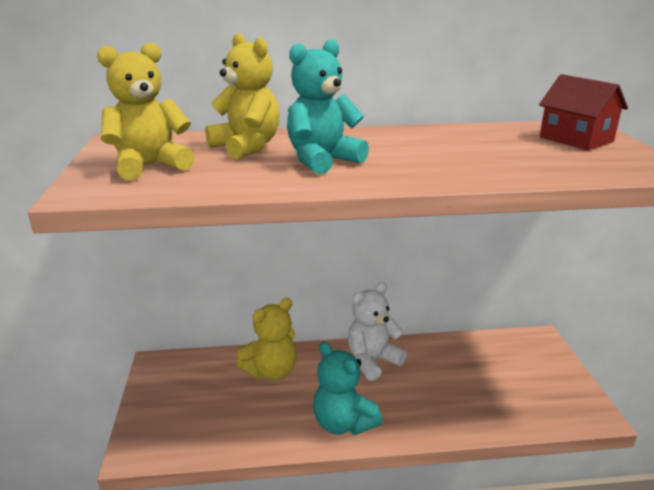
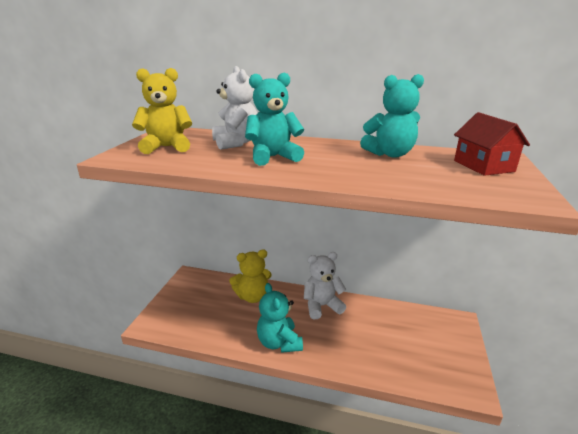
camera: 20 degrees right, 0 degrees up
yellow teddy bear [205,33,280,159] -> white teddy bear [212,66,257,150]
none -> turquoise teddy bear [360,74,424,158]

